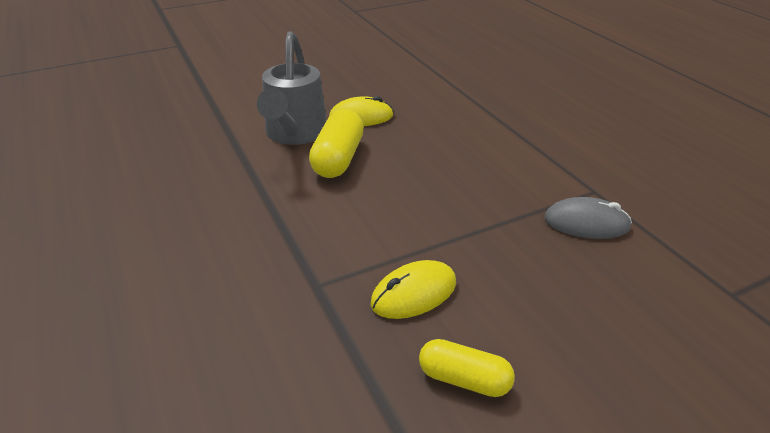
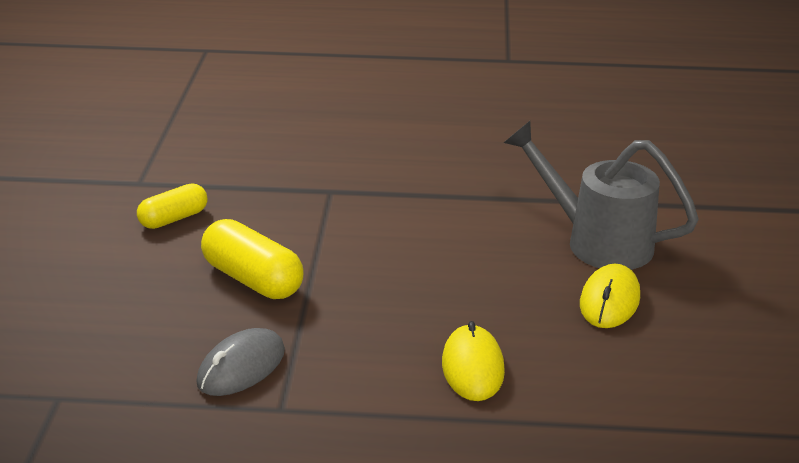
camera: 120 degrees right, 5 degrees down
yellow capsule [309,109,364,178] -> yellow capsule moved to [201,219,303,299]
yellow mouse [370,260,456,319] -> yellow mouse moved to [442,321,505,401]

